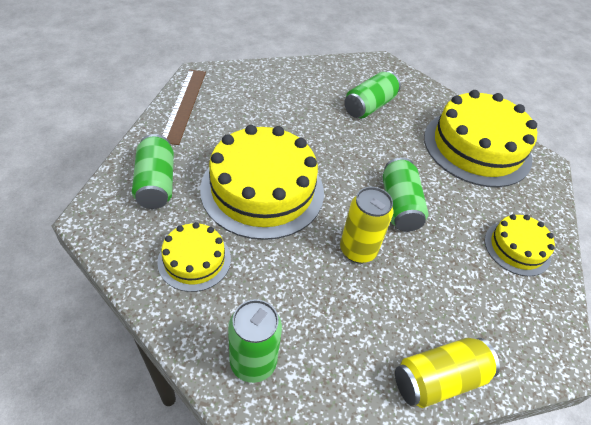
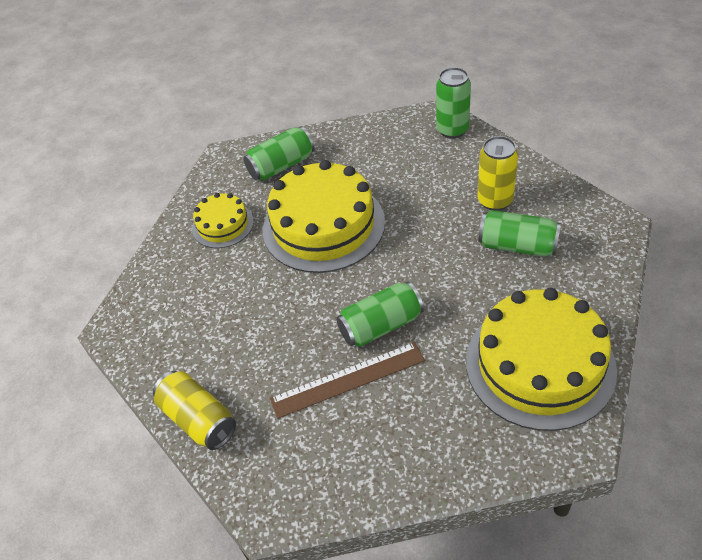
camera: 75 degrees right, 0 degrees up
brown ruler [162,69,206,145] -> brown ruler moved to [269,342,425,419]
green can [228,299,282,383] -> green can moved to [436,67,471,139]
yellow can [340,187,393,263] -> yellow can moved to [477,136,518,211]
yellow cake [484,214,555,276] -> none

